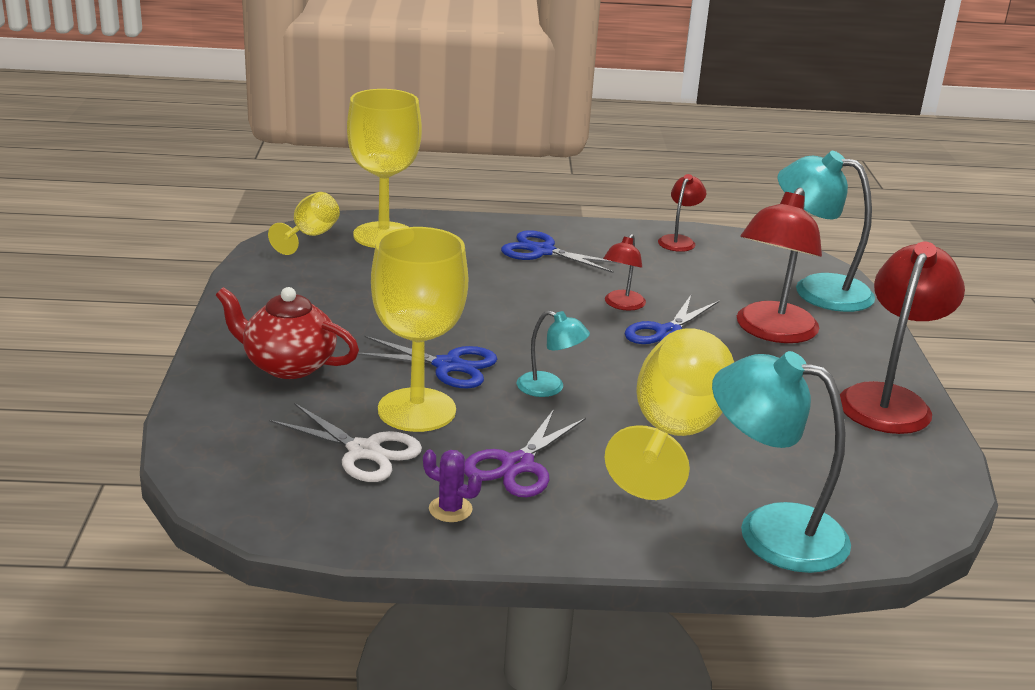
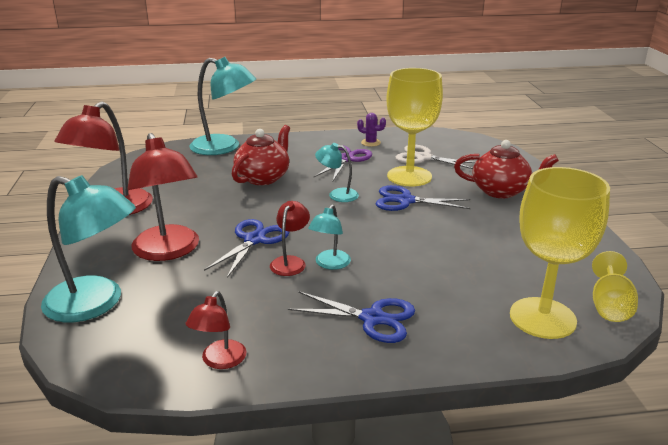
camera: 175 degrees right, 0 degrees up
yellow goblet [604,328,734,500] -> red teapot [232,125,290,185]
red lamp [737,187,822,343] -> red lamp turned 135 degrees clockwise [127,133,199,261]
none -> turquoise lamp [308,205,351,270]

